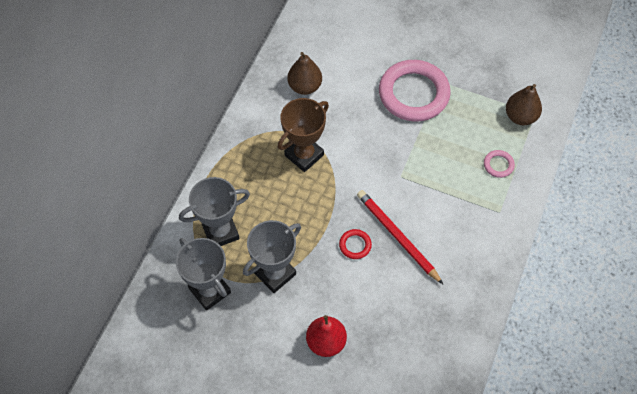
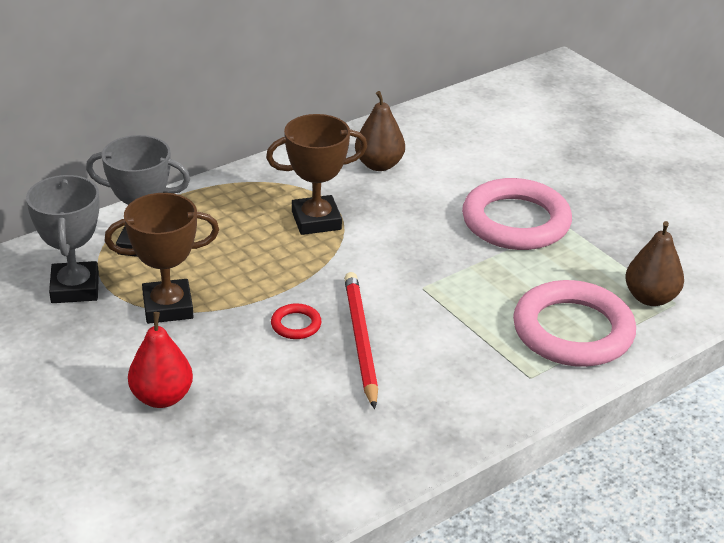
camera: 30 degrees right, 25 degrees down
grey trophy [243,220,301,293] -> brown trophy [105,193,219,324]
pink ring [484,150,515,178] -> pink ring [513,280,636,367], size x2.42

